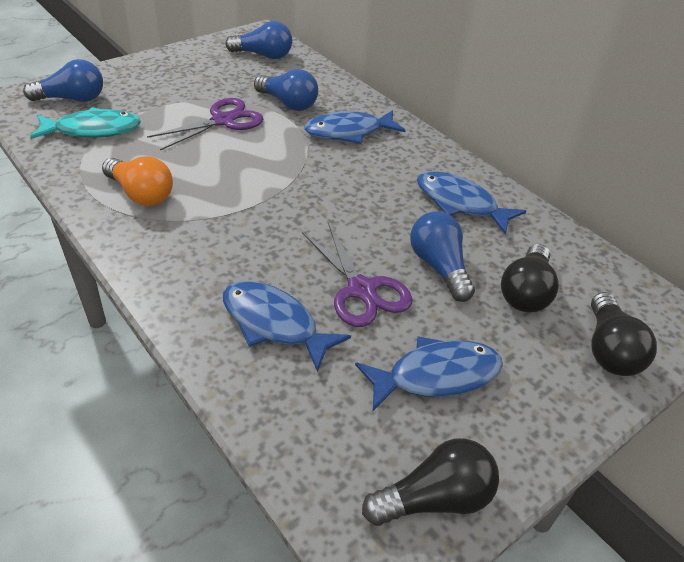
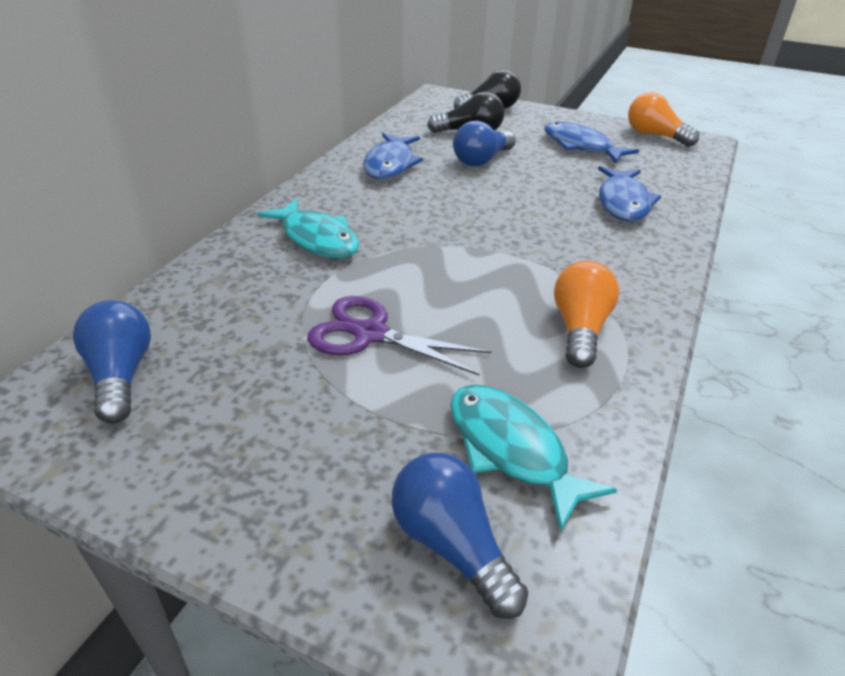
camera: 115 degrees left, 5 degrees down
blue light bulb [254,69,318,111] -> none
purple scissors [302,223,413,327] -> none
blue fish [304,110,406,144] -> turquoise fish [257,198,359,258]
black light bulb [362,438,499,526] -> orange light bulb [628,92,699,147]

